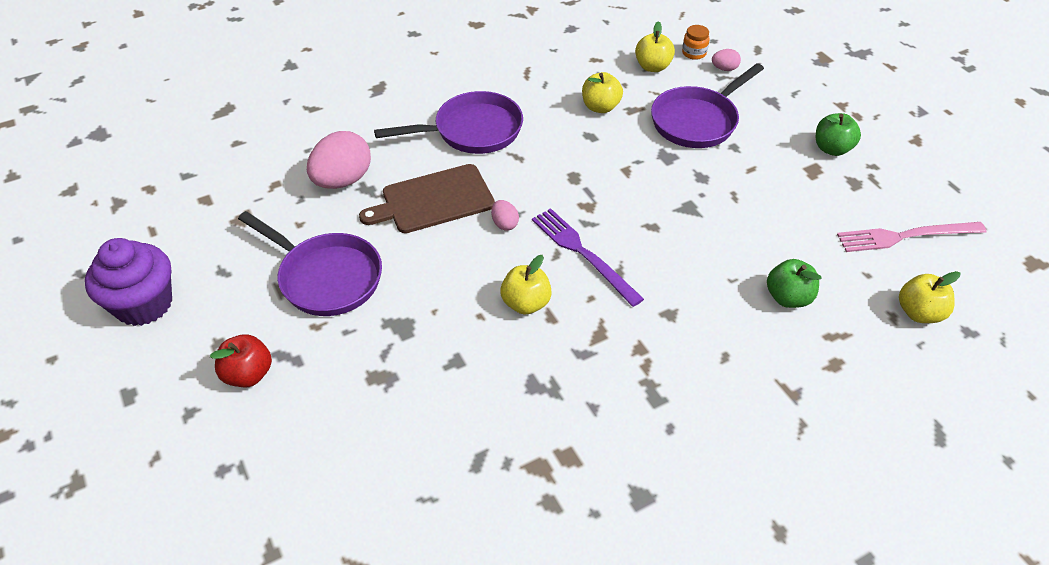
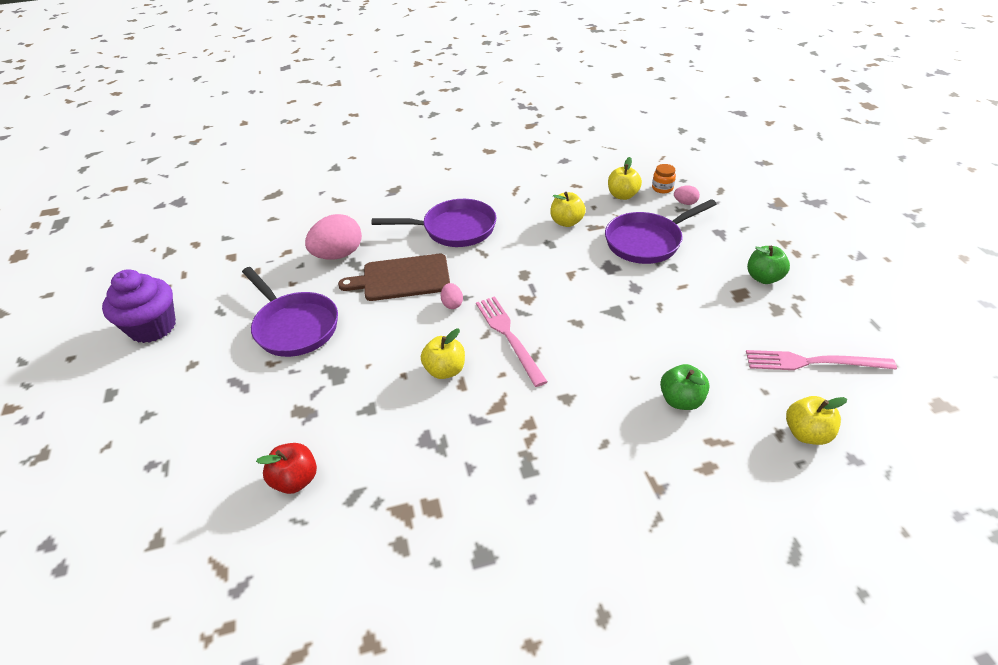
camera: 15 degrees right, 5 degrees down
red apple [210,334,272,387] -> red apple moved to [256,443,317,494]
purple fork [532,208,644,307] -> pink fork [476,296,548,387]

